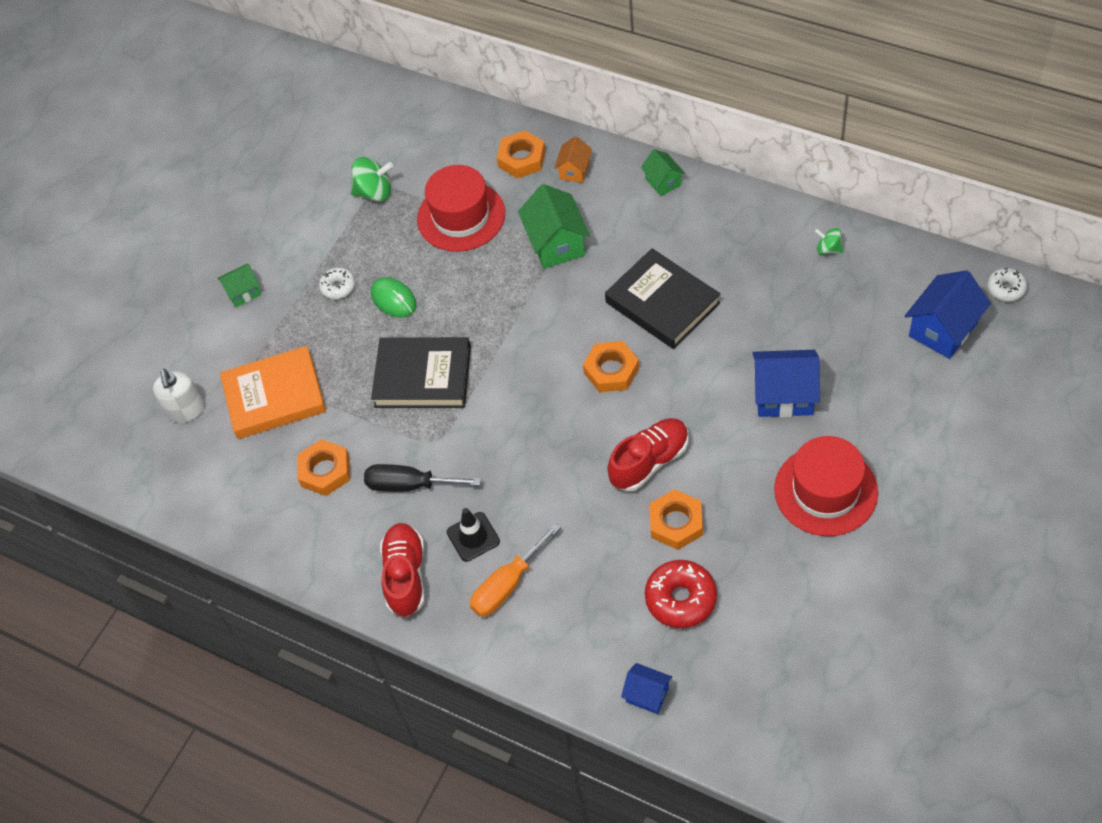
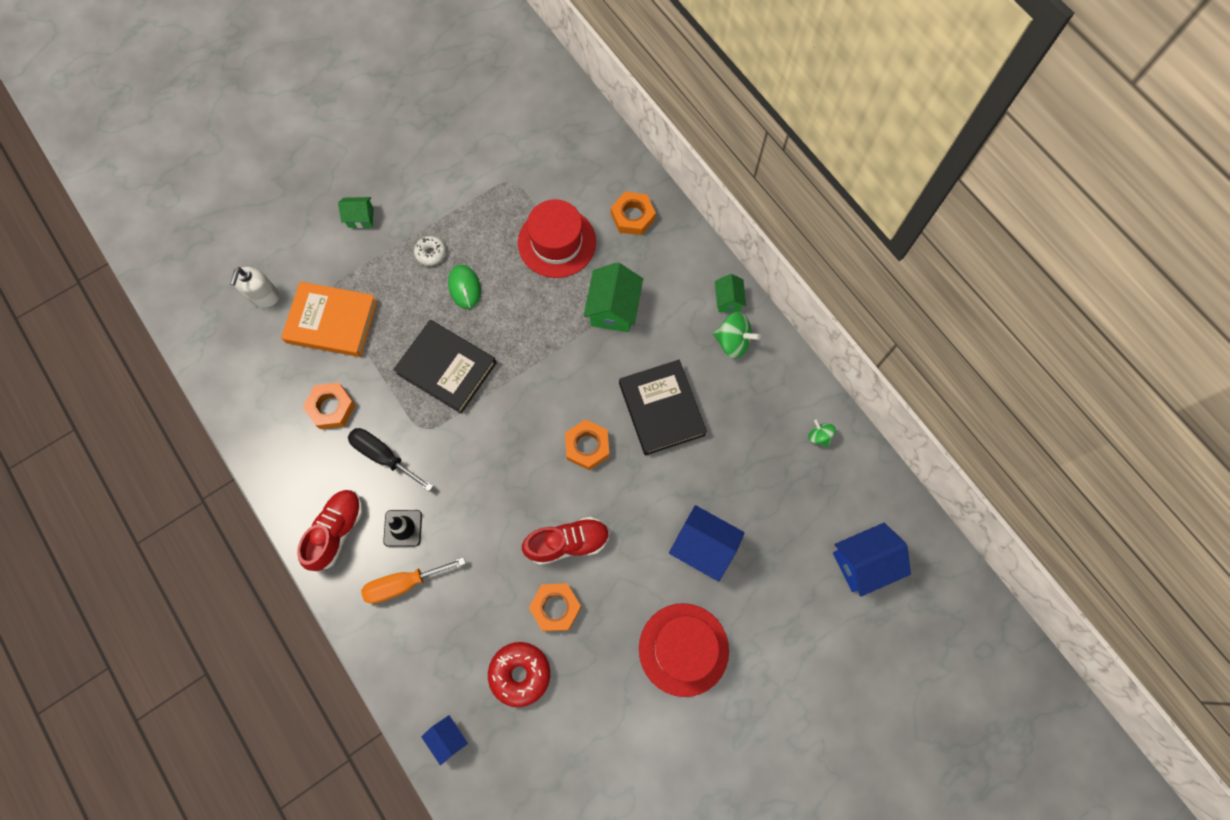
camera: 20 degrees right, 15 degrees up
green spinning top [351,157,393,202] -> green spinning top moved to [713,312,761,359]
orange house [554,136,592,183] -> none
white donut [987,268,1027,301] -> none

